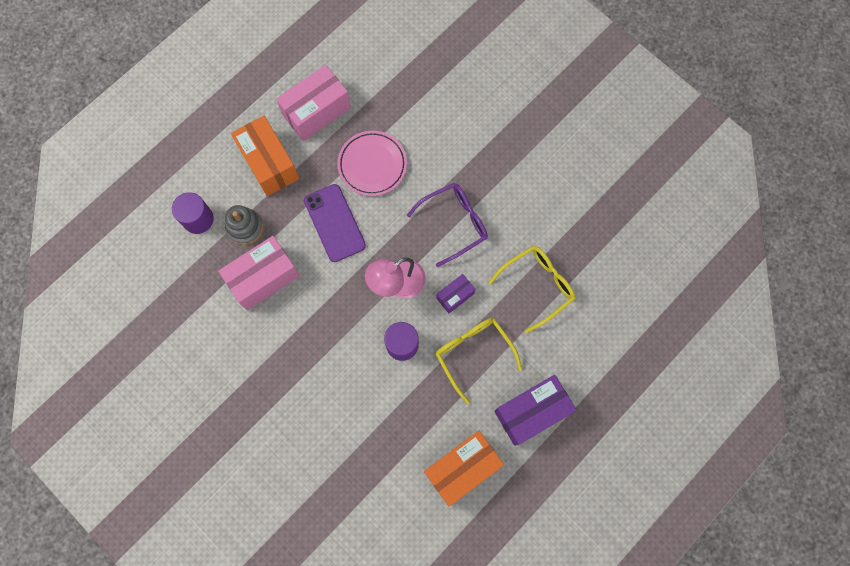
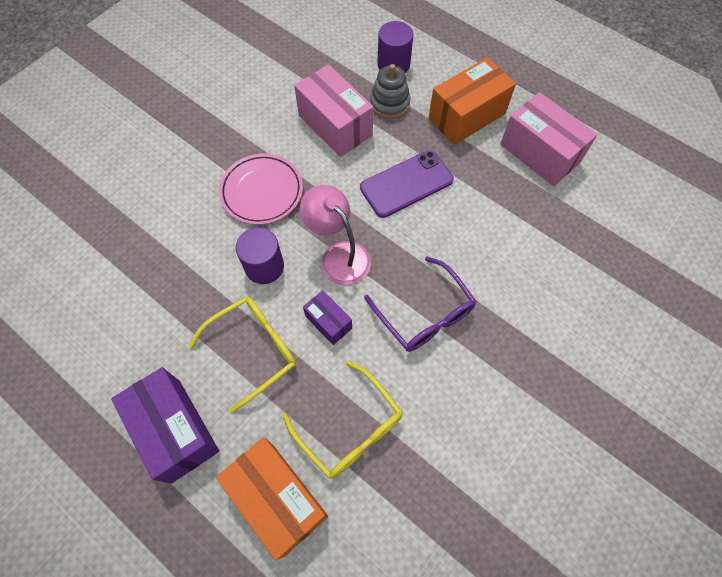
camera: 85 degrees right, 10 degrees down
pink plate [337,131,407,196] -> pink plate moved to [219,154,303,225]
orange box [424,431,504,506] -> orange box moved to [216,437,328,560]

